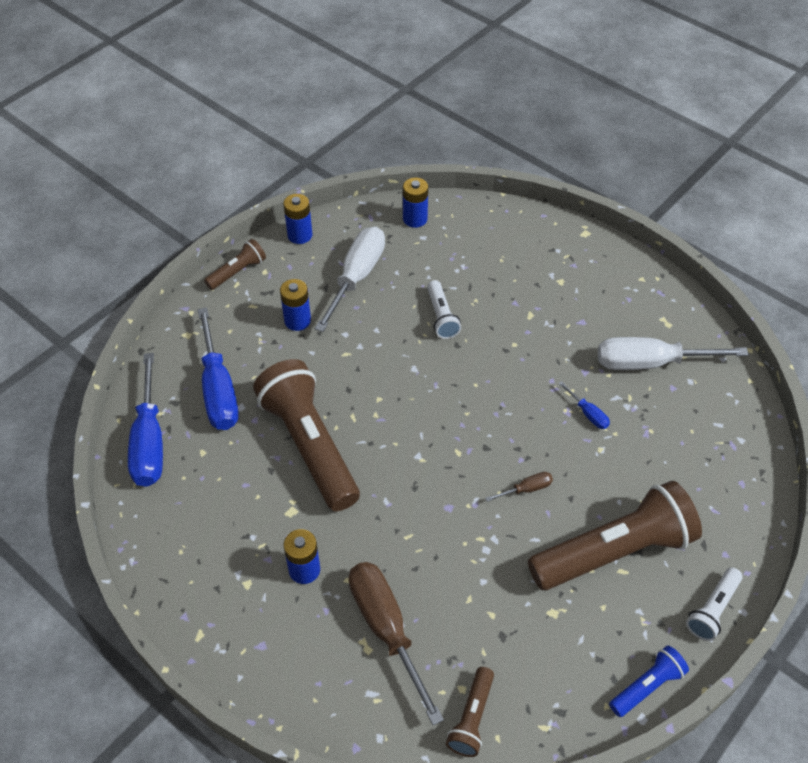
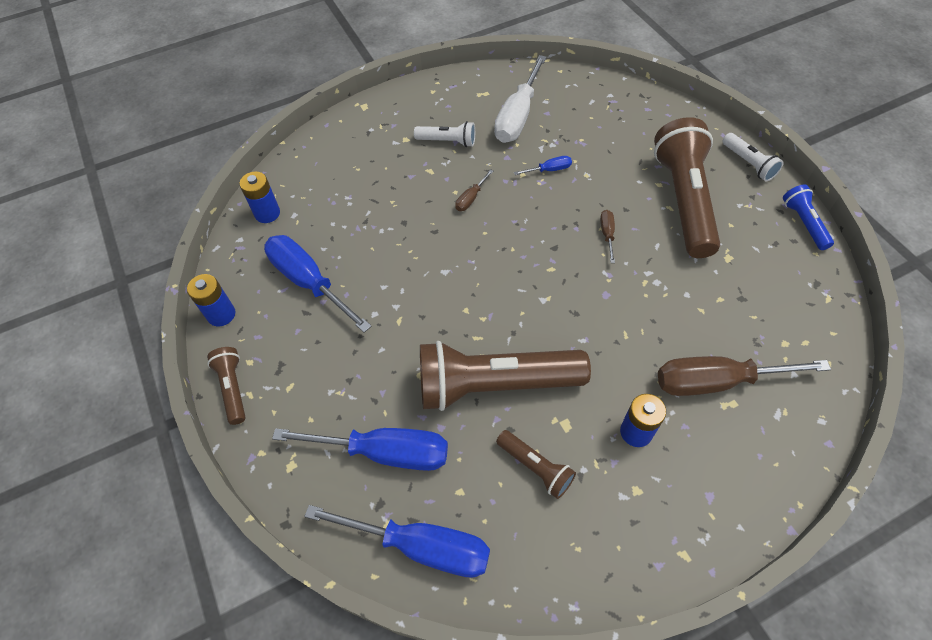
camera: 65 degrees left, 5 degrees up
blue battery [280,279,311,331] -> none
white screwdriver [315,227,385,332] -> blue screwdriver [264,235,372,333]
white flashlight [427,280,461,339] -> white flashlight moved to [414,121,475,147]
brown flashlight [446,667,494,757] -> brown flashlight moved to [496,430,576,499]
none -> brown screwdriver [455,169,493,211]

